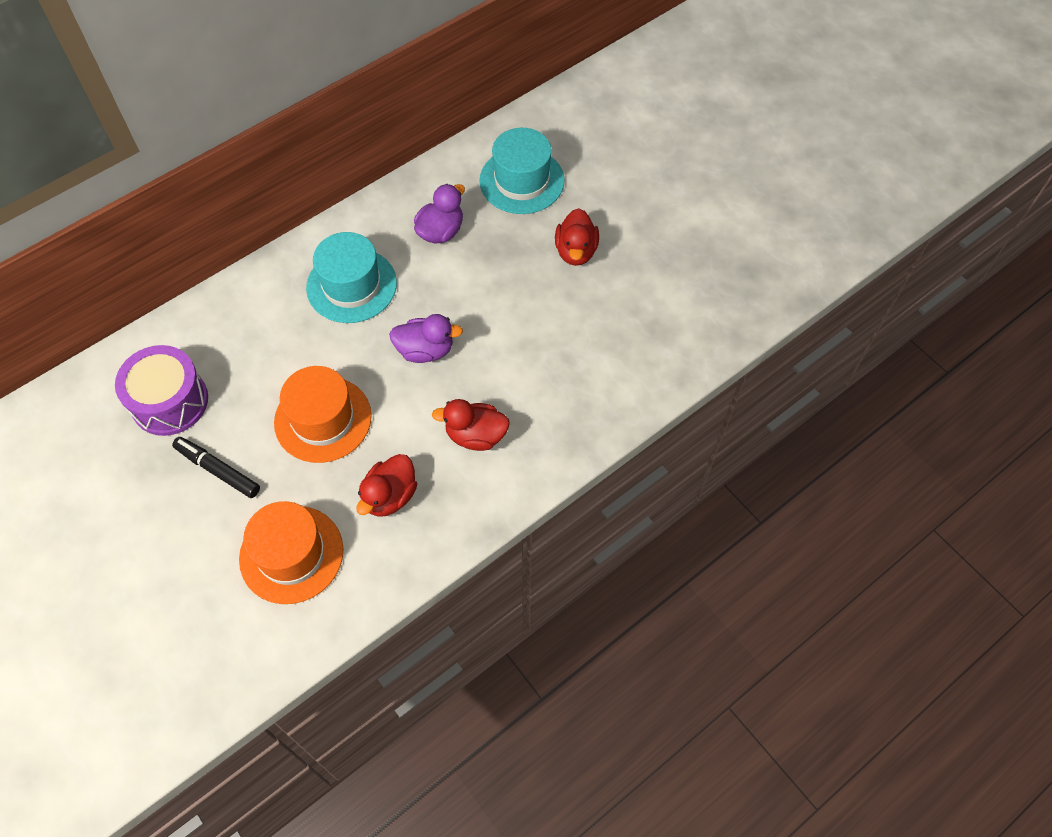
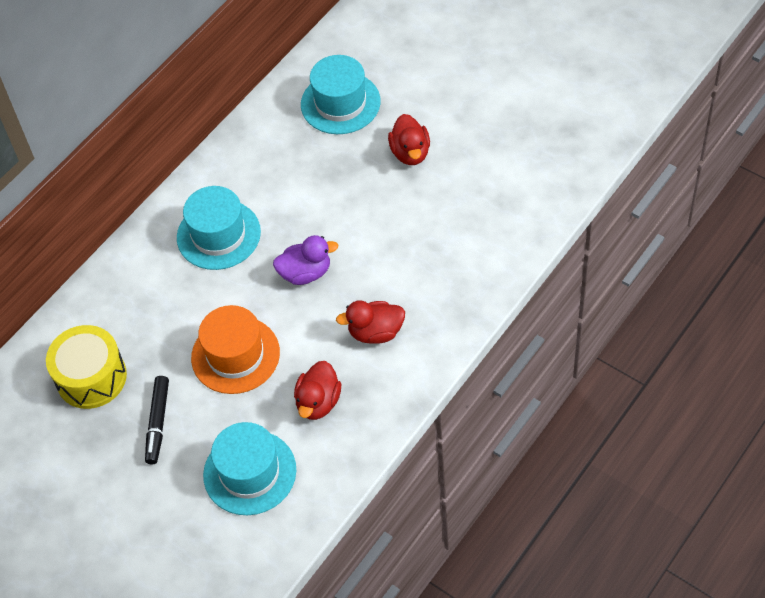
camera: 10 degrees left, 5 degrees down
purple drum [115,345,208,436] -> yellow drum [46,325,127,409]
black marker [172,437,260,498] -> black marker turned 105 degrees counterclockwise [145,376,169,464]
orange hat [239,501,344,604] -> turquoise hat [203,422,296,515]
purple duck [414,184,465,243] -> none

